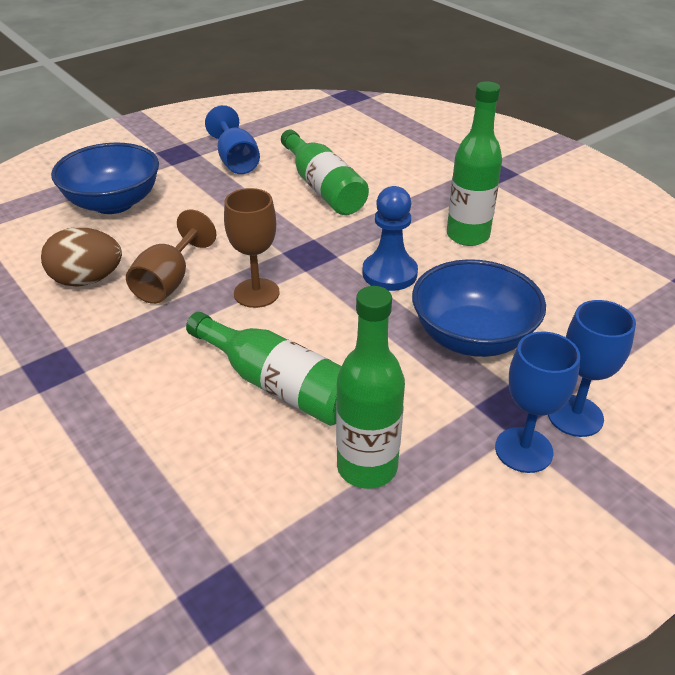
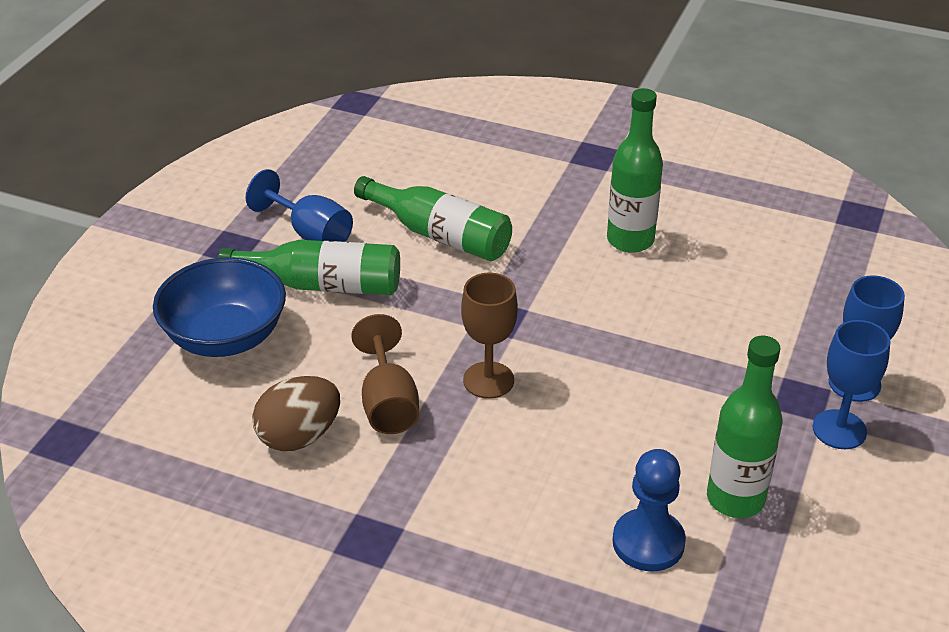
camera: 30 degrees left, 0 degrees up
green bottle [186,312,341,426] -> green bottle moved to [218,240,400,295]
blue pawn [362,186,418,291] -> blue pawn moved to [612,449,686,571]
blue bowl [412,259,546,357] -> none

